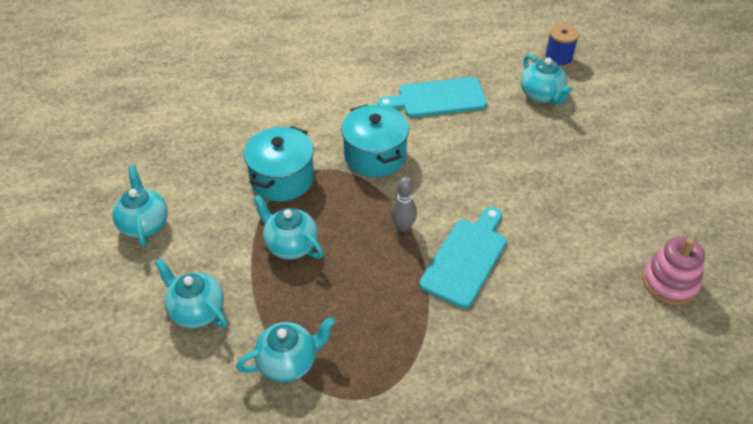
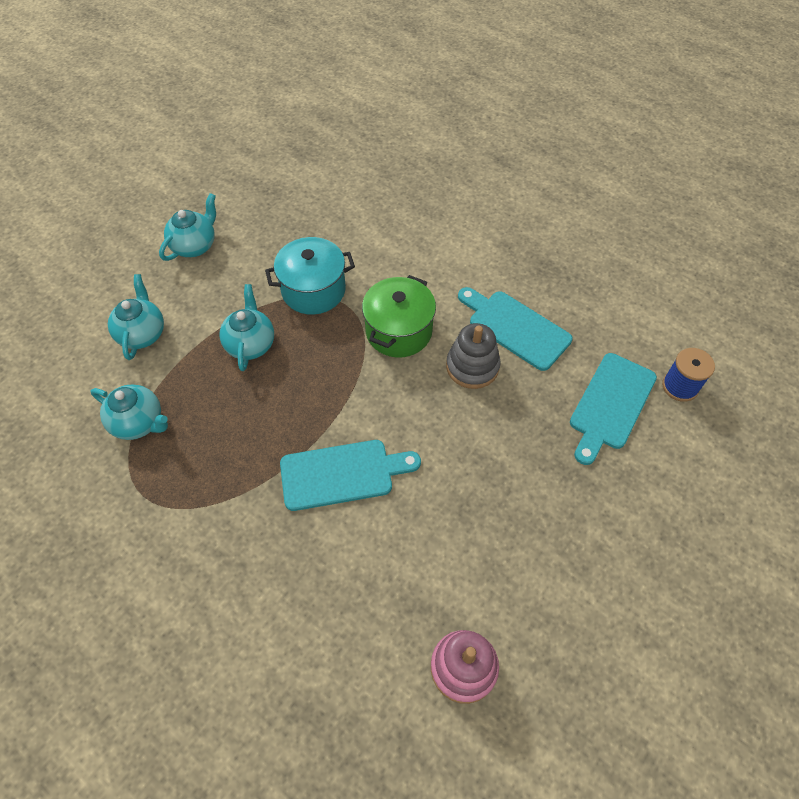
camera: 50 degrees right, 10 degrees up
turquoise pot [341,104,409,177] -> green pot [362,275,436,358]
grey bowling pin [391,177,417,232] -> none
turquoise teapot [521,54,572,105] -> turquoise cutting board [570,353,657,465]
none -> grey stacking toy [446,323,501,389]

